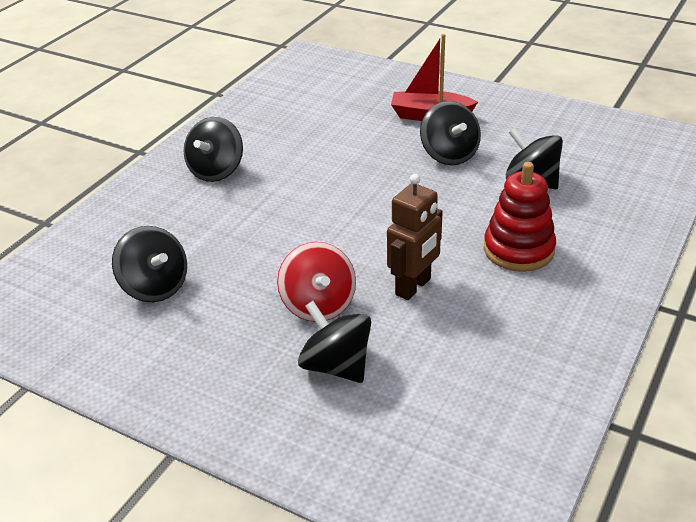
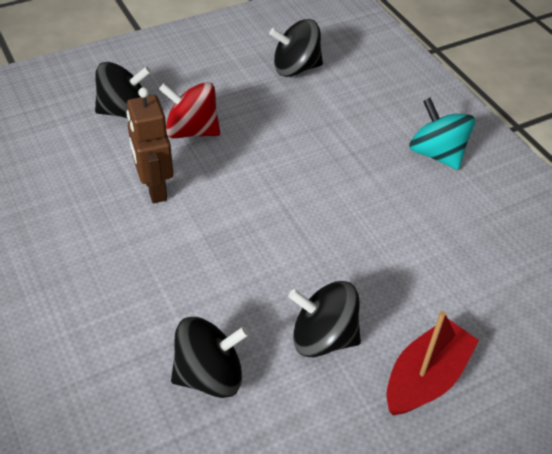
camera: 120 degrees right, 10 degrees up
black spinning top [184,117,243,182] -> turquoise spinning top [409,98,475,170]
red stacking toy [484,162,556,272] -> none

